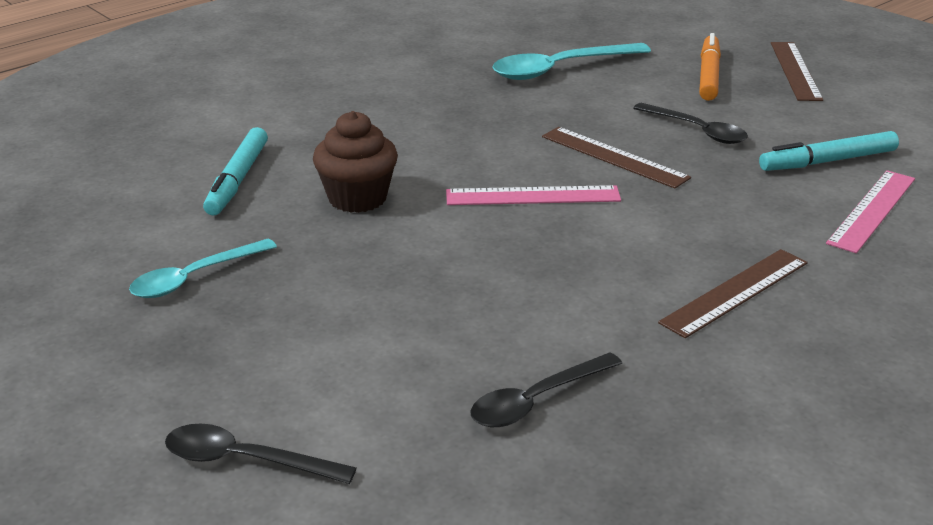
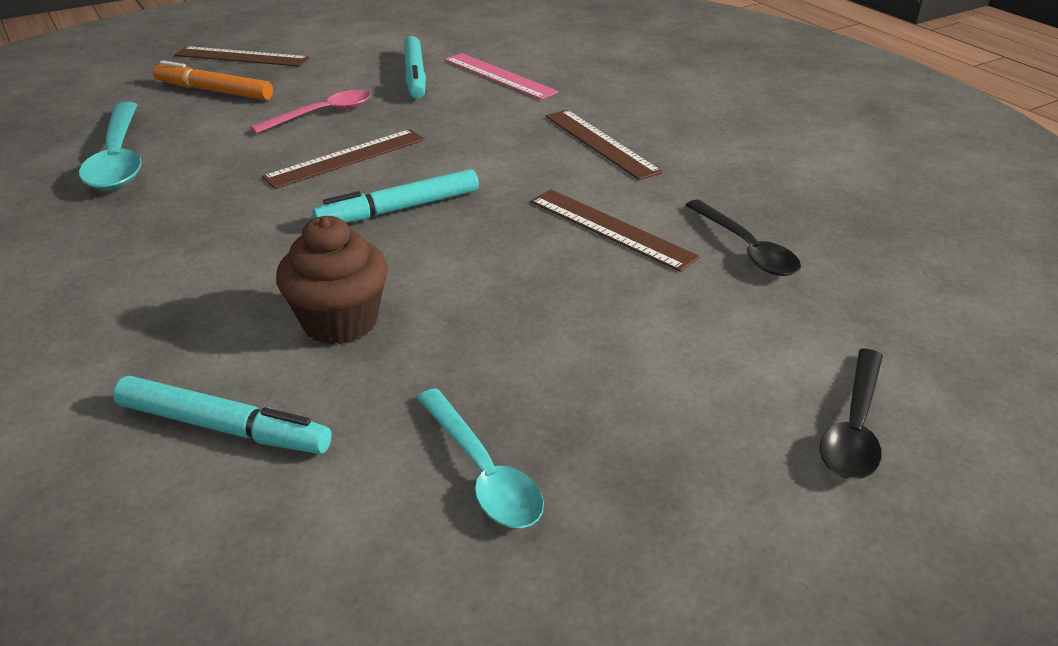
camera: 80 degrees left, 5 degrees up
pink ruler [446,185,621,205] -> turquoise marker [313,169,479,223]
black spoon [633,103,748,144] -> pink spoon [250,90,371,134]
none -> brown ruler [530,189,700,272]

